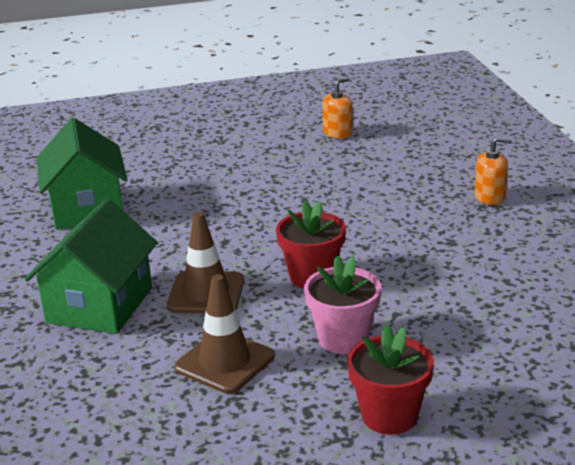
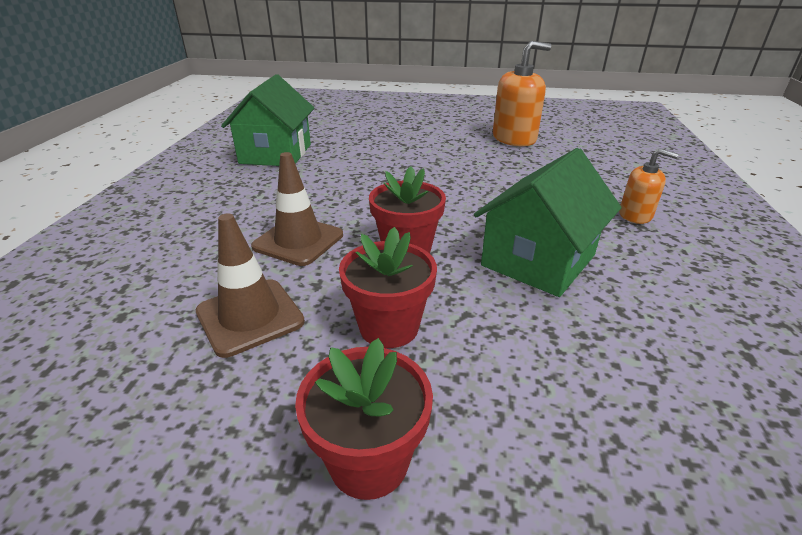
camera: 20 degrees right, 5 degrees up
green house [25,199,158,334] -> green house moved to [474,148,622,297]
pink flower pot [304,255,381,354] -> red flower pot [339,227,437,348]
orange soap dispenser [322,77,353,139] -> orange soap dispenser [493,41,551,146], size x1.78

